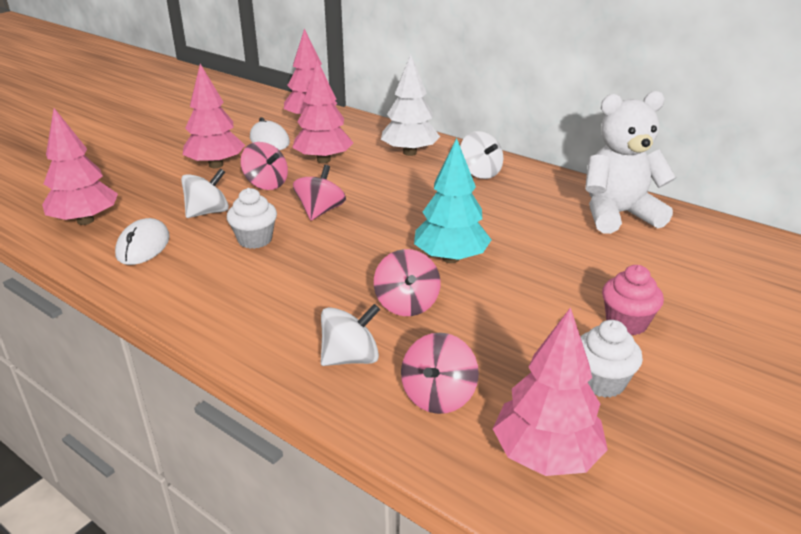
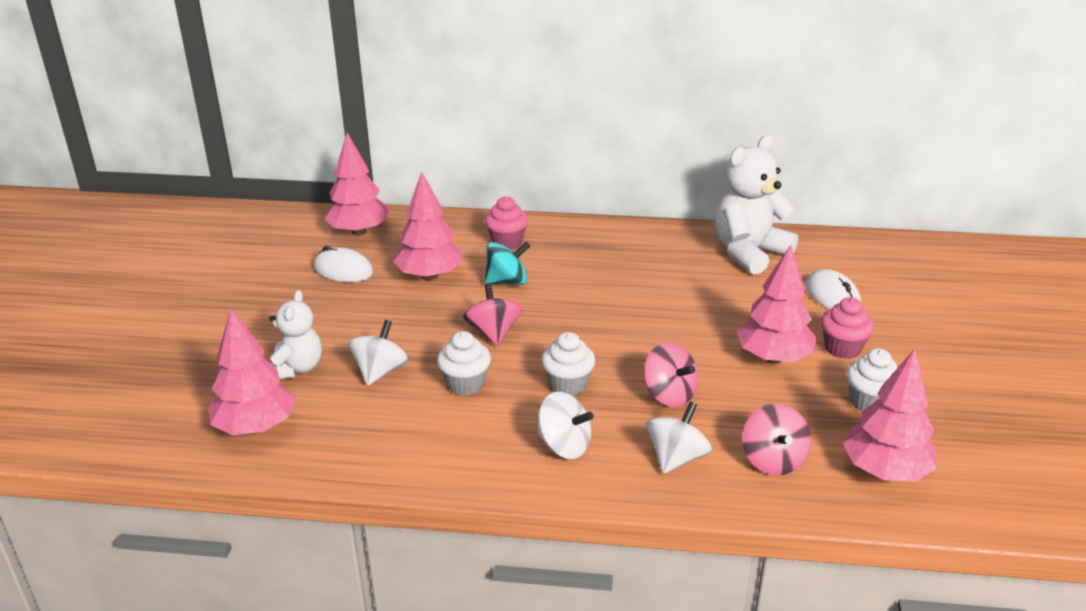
camera: 30 degrees left, 0 degrees up
white mouse [115,218,170,265] -> white mouse moved to [805,269,861,309]
pink tree [183,64,245,168] -> pink tree moved to [737,245,816,364]
pink spinning top [241,142,288,190] -> none
white tree [381,54,440,156] -> pink cupcake [485,196,528,250]
turquoise tree [414,138,492,263] -> none
white spinning top [460,131,503,179] -> white spinning top moved to [538,392,594,459]
none -> white teddy bear [269,290,322,379]
none -> turquoise spinning top [484,242,530,285]
none -> white cupcake [541,332,595,396]

